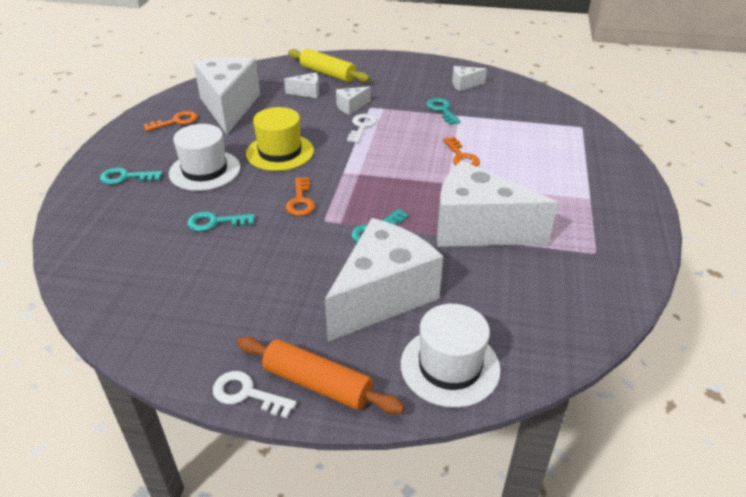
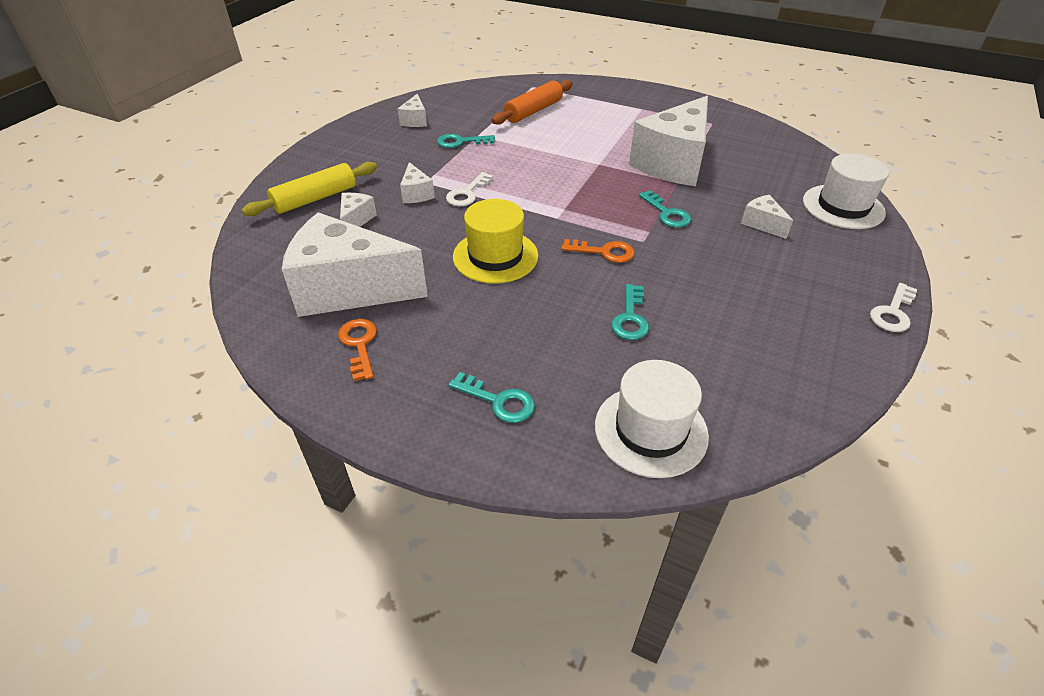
camera: 75 degrees left, 5 degrees up
turquoise key [100,168,163,185] -> turquoise key turned 75 degrees counterclockwise [449,372,535,423]
white hat [169,124,240,191] -> white hat moved to [595,360,709,478]
orange rolling pin [237,336,405,415] -> orange rolling pin moved to [492,80,572,125]
white cheese [325,218,443,342] -> white cheese [741,195,793,239], size x0.42
white key [347,114,377,143] -> white key turned 90 degrees counterclockwise [446,172,493,206]
orange key [443,137,480,167] -> none

